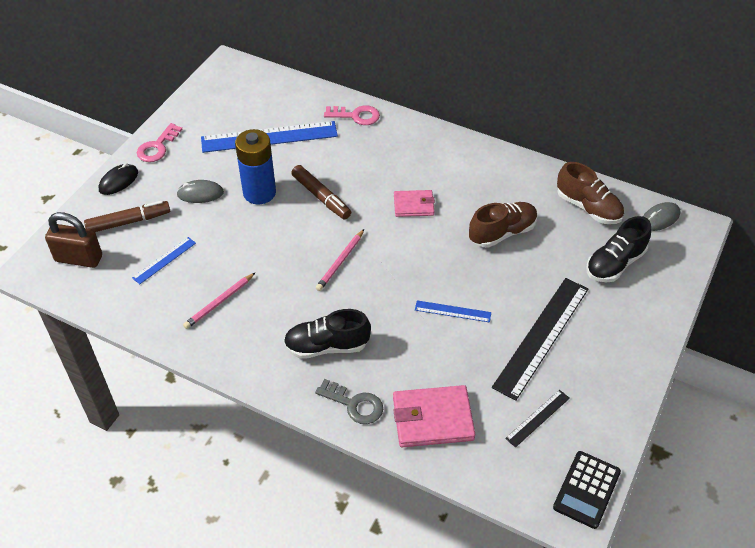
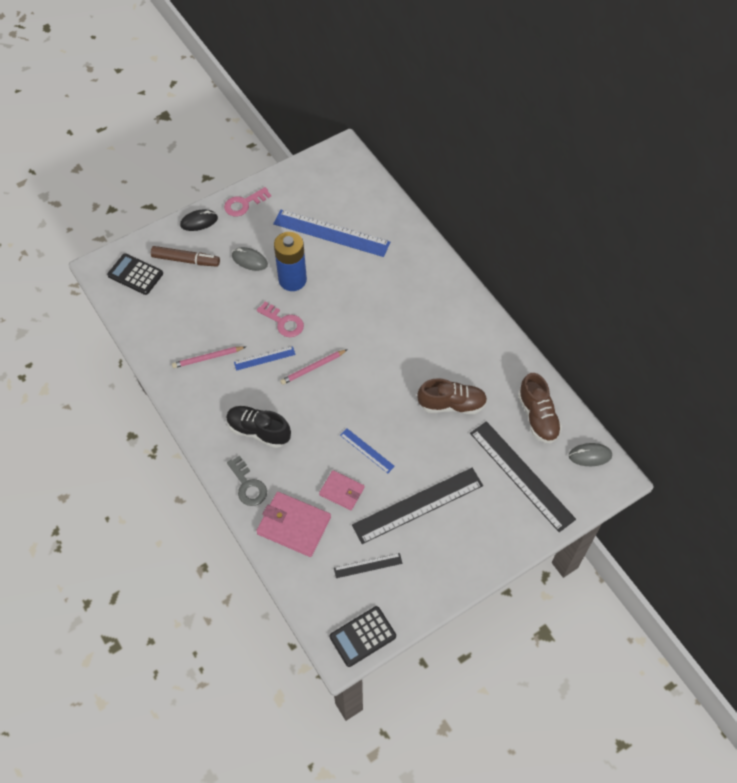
camera: 30 degrees right, 10 degrees up
brown padlock [45,212,102,268] -> black calculator [107,253,163,295]
blue ruler [132,237,196,284] -> blue ruler moved to [234,346,296,371]
brown marker [291,165,351,219] -> none
pink key [324,105,380,125] -> pink key moved to [257,302,304,337]
pink wallet [394,190,435,217] -> pink wallet moved to [319,470,365,510]
black shoe [586,216,651,282] -> black ruler [470,421,576,532]

